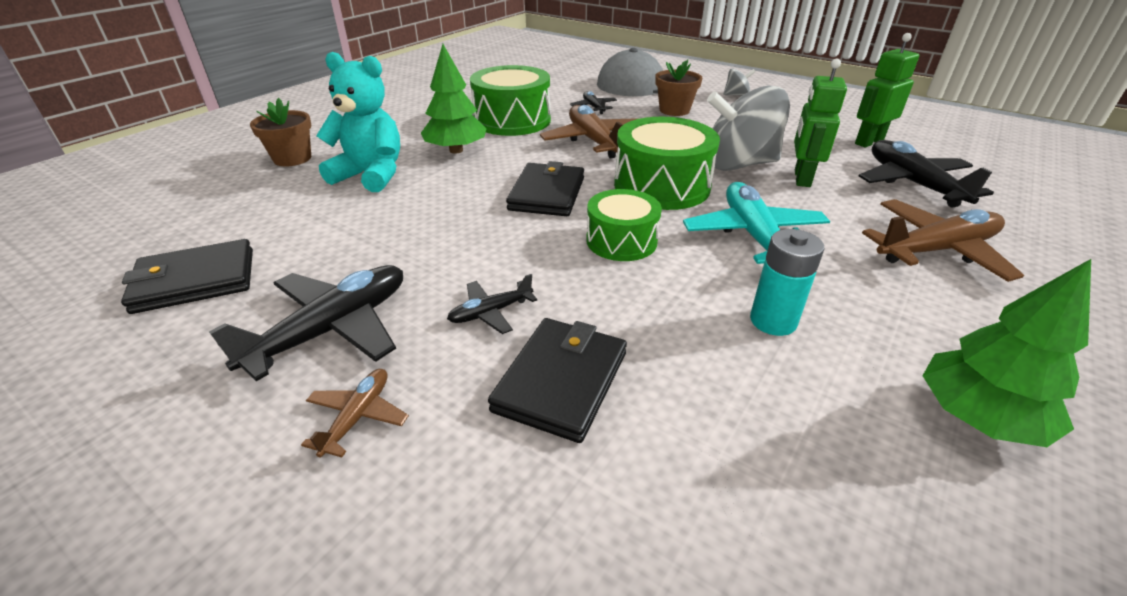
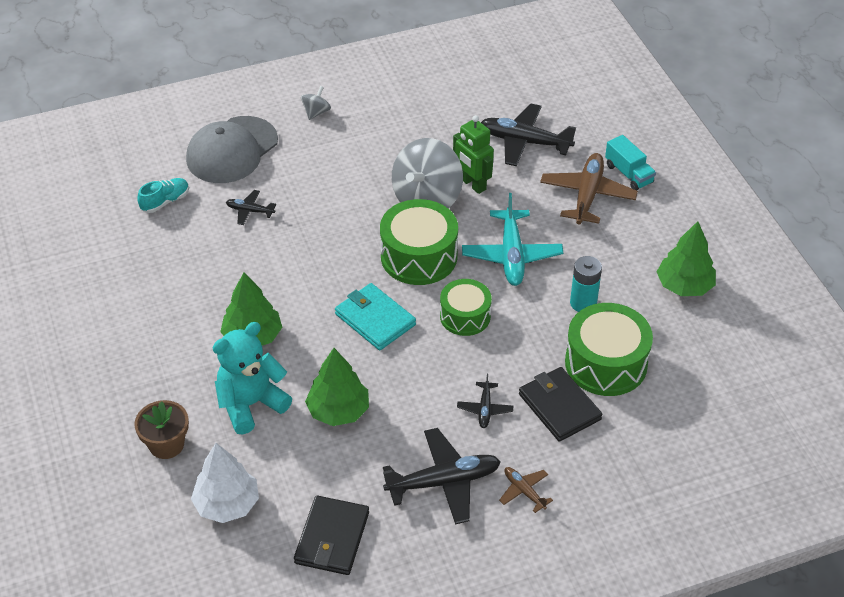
camera: 55 degrees left, 10 degrees up
black plane [209,265,403,381] -> black plane turned 90 degrees clockwise [383,428,501,524]
green drum [470,65,551,136] -> green drum moved to [565,303,653,396]
black wallet [506,161,584,216] -> turquoise wallet [335,283,416,350]
brown plane [540,105,638,159] -> none
brown flower pot [655,59,702,116] -> none
turquoise plane [683,182,830,264] -> turquoise plane turned 120 degrees counterclockwise [462,193,563,286]
green robot [855,33,919,148] -> none
none -> turquoise shoe [137,178,189,213]
none -> white tree [191,443,259,523]
none -> green tree [305,348,369,426]
none -> turquoise truck [605,135,656,190]

